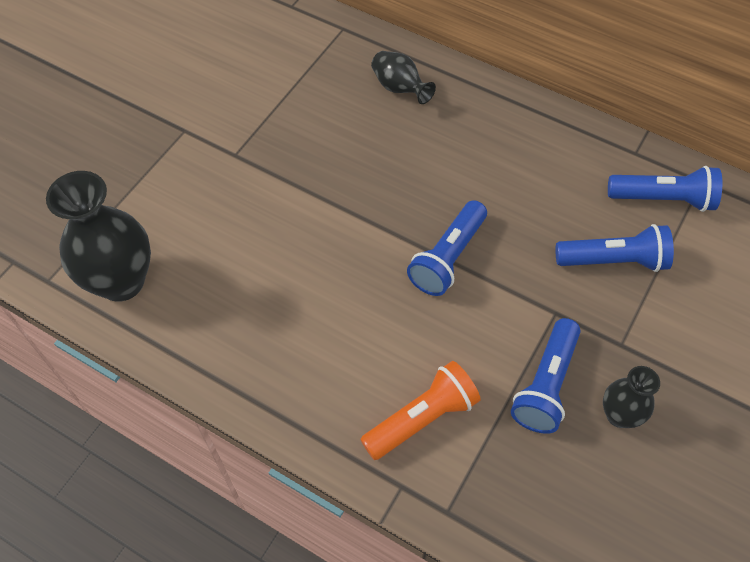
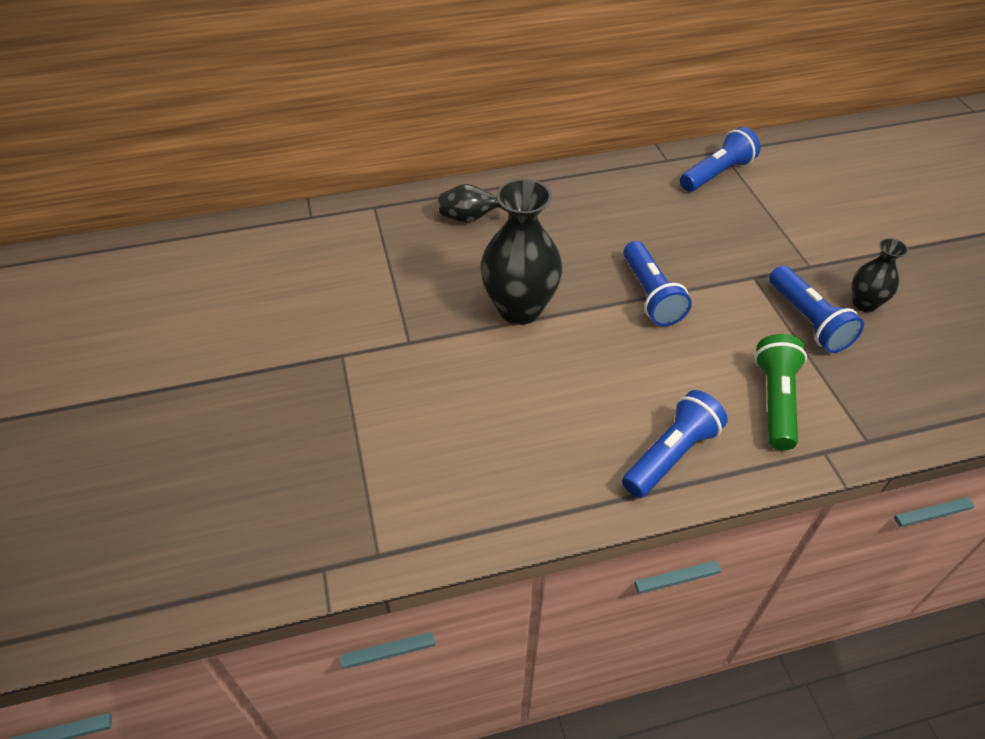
camera: 45 degrees left, 10 degrees down
black vase [46,171,151,302] -> black vase moved to [480,179,562,325]
orange flashlight [360,361,481,460] -> green flashlight [754,334,807,450]
blue flashlight [555,224,674,272] -> blue flashlight moved to [622,390,728,498]

